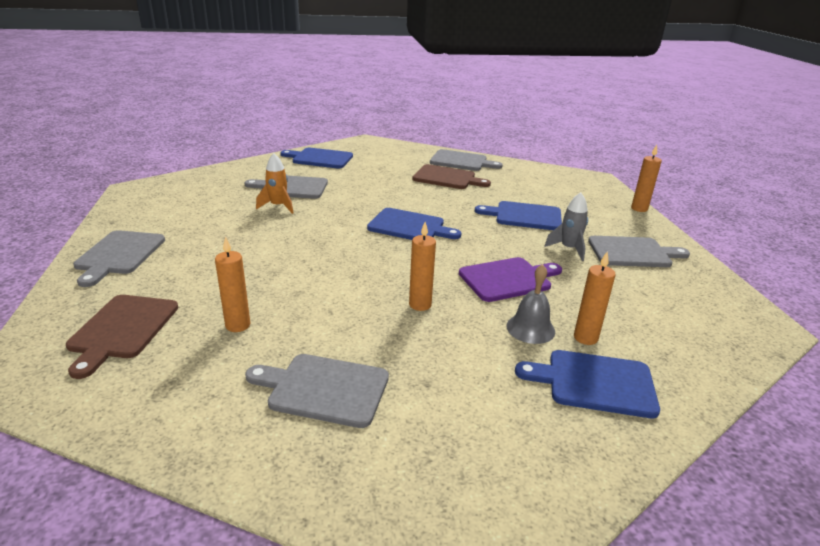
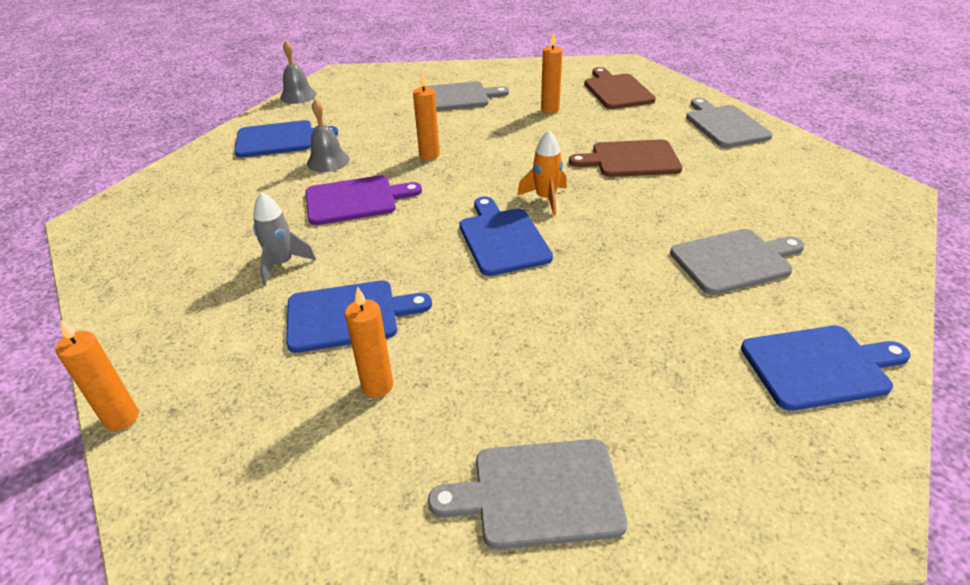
camera: 160 degrees right, 10 degrees up
orange rocket [256,153,293,214] -> orange rocket moved to [517,130,567,216]
blue cutting board [367,208,462,240] -> blue cutting board turned 75 degrees clockwise [459,196,553,276]
brown cutting board [412,164,491,189] -> brown cutting board moved to [569,139,682,177]
purple cutting board [459,257,562,302] -> purple cutting board turned 150 degrees counterclockwise [305,175,422,225]
orange candle [574,252,615,345] -> orange candle moved to [345,286,393,398]
grey cutting board [588,236,690,267] -> none
none -> grey bell [280,41,316,104]

